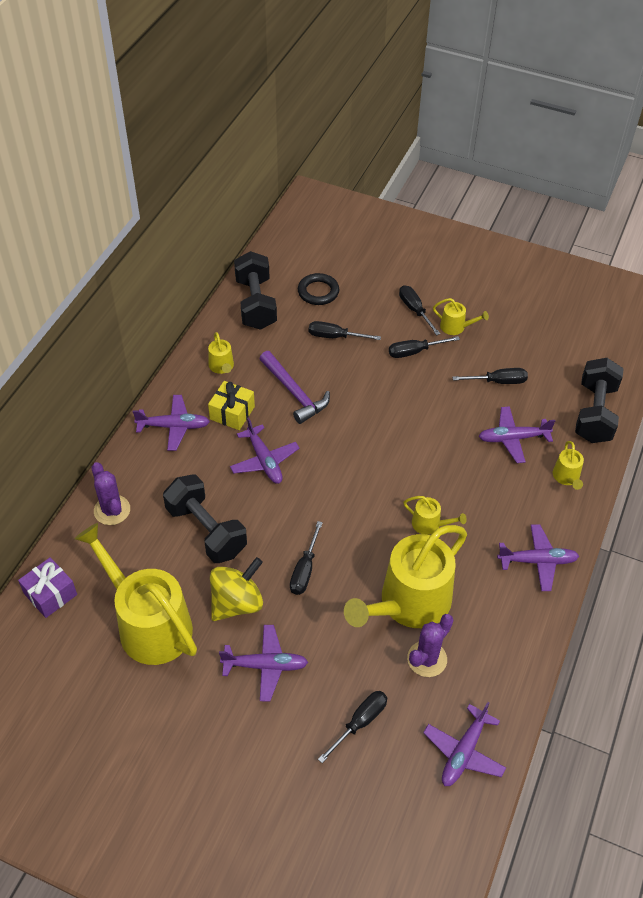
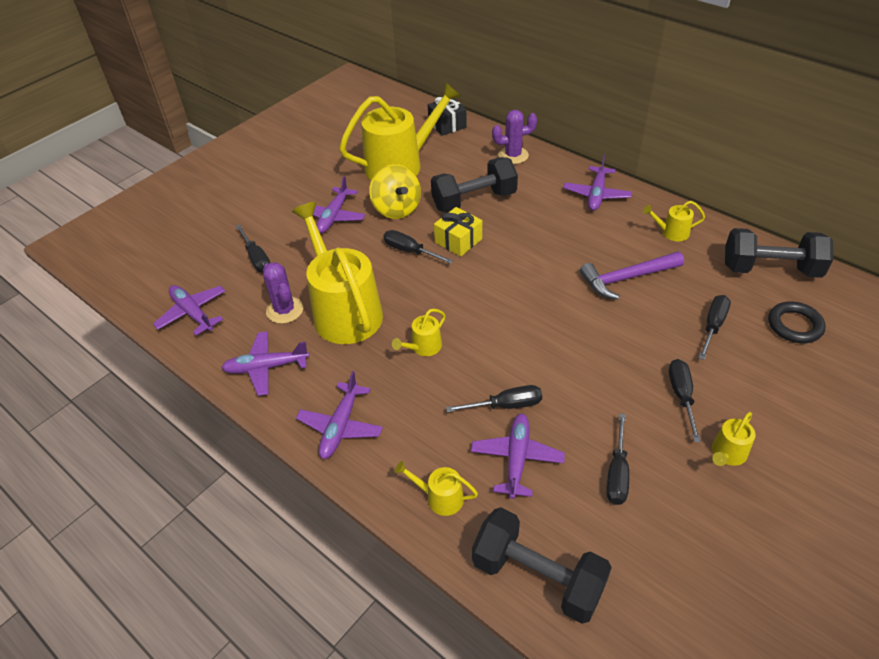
camera: 110 degrees right, 5 degrees down
purple gift [18,557,77,618] -> black gift [428,97,467,136]
yellow gift [208,381,255,430] -> yellow gift moved to [434,207,482,257]
purple plane [230,417,300,484] -> purple plane moved to [221,331,309,396]
black screwdriver [399,285,440,336] -> black screwdriver moved to [446,385,542,412]

